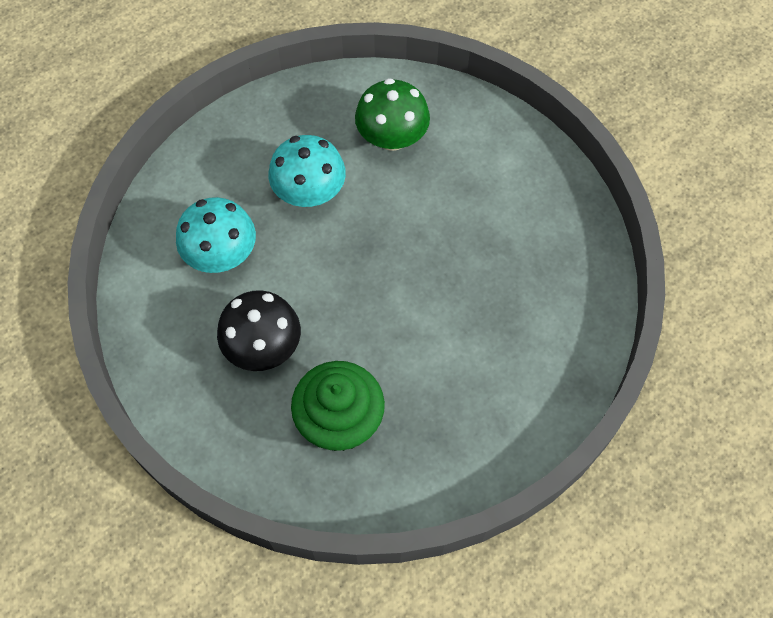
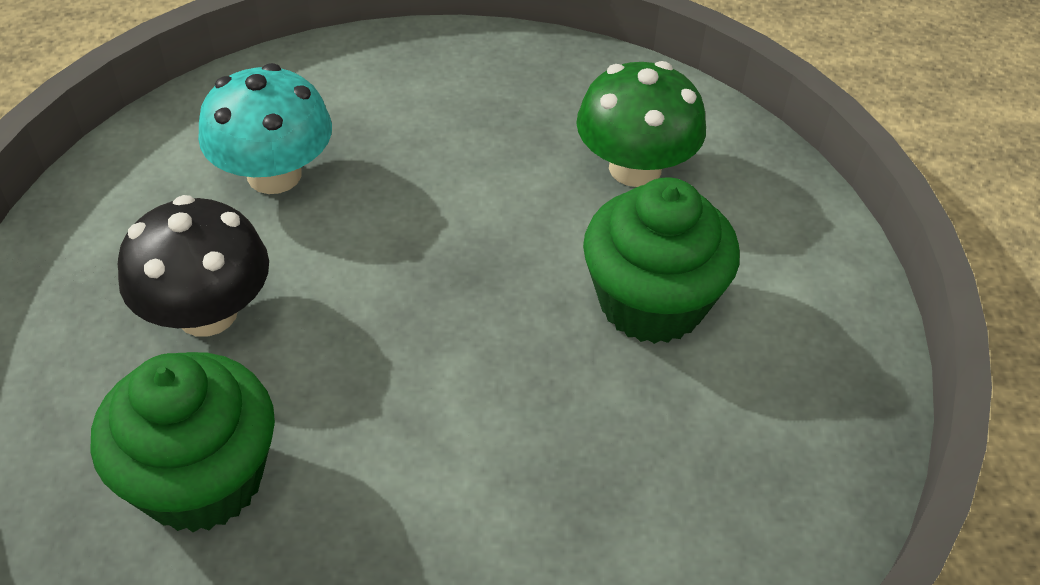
camera: 35 degrees right, 15 degrees down
turquoise mushroom [268,135,346,207] -> none
none -> green cupcake [583,177,740,344]

